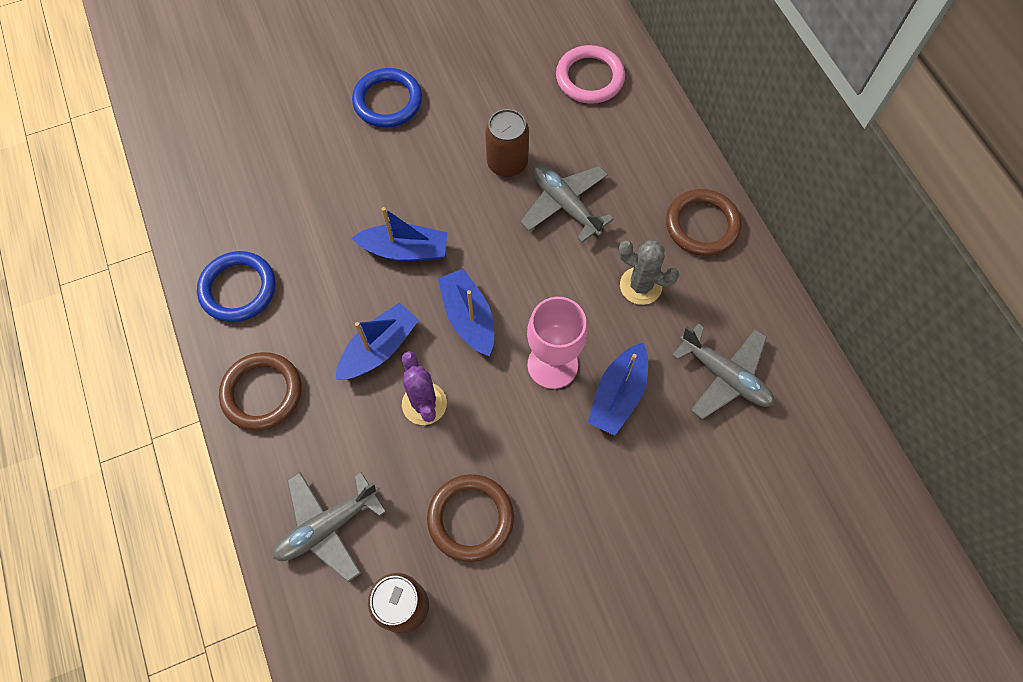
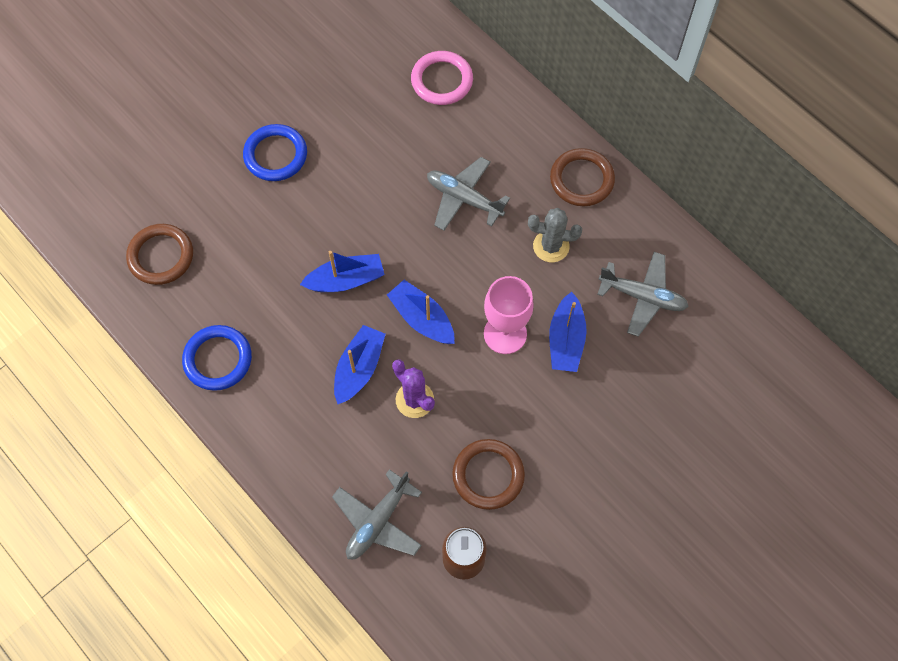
camera: 20 degrees left, 0 degrees up
brown ring [219,352,301,431] -> brown ring moved to [126,224,193,285]
brown can [485,109,529,177] -> none

